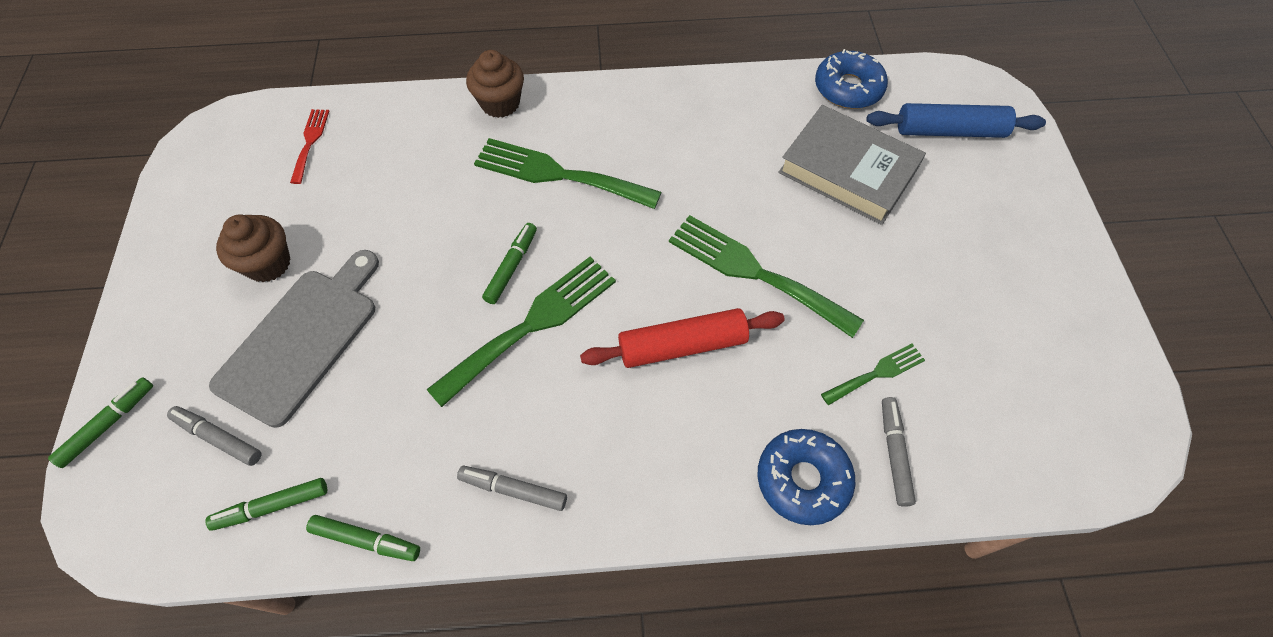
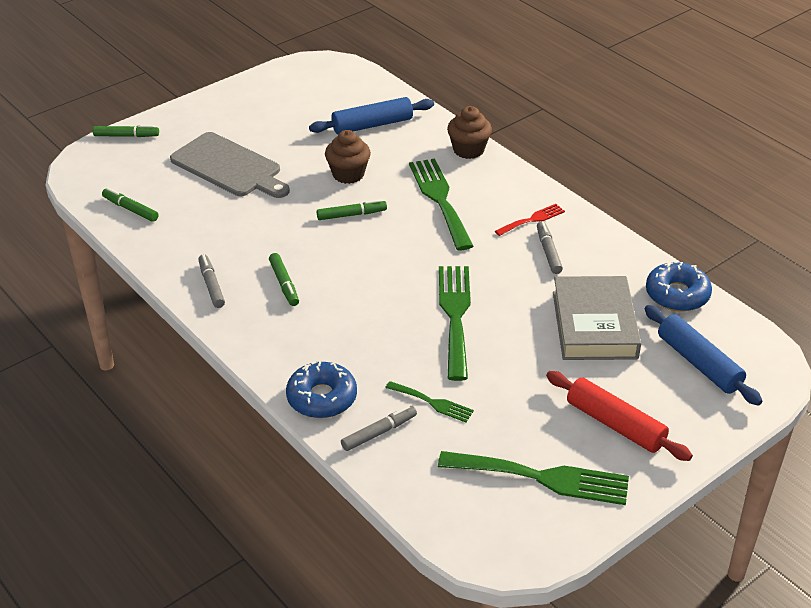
camera: 55 degrees right, 20 degrees down
grey marker [167,406,261,466] -> grey marker moved to [537,221,563,274]
grey cutting board [209,250,379,428] -> grey cutting board turned 45 degrees clockwise [170,132,290,198]
brown cupcake [216,214,291,282] -> brown cupcake moved to [325,130,371,184]
red fork [290,109,329,184] -> red fork moved to [495,204,565,236]
green marker [306,515,420,561] -> green marker moved to [269,253,299,306]
green fork [426,257,616,407] -> green fork moved to [438,451,629,505]
red rolling pin [580,308,785,368] -> red rolling pin moved to [546,371,693,461]
none -> blue rolling pin [309,97,434,134]

